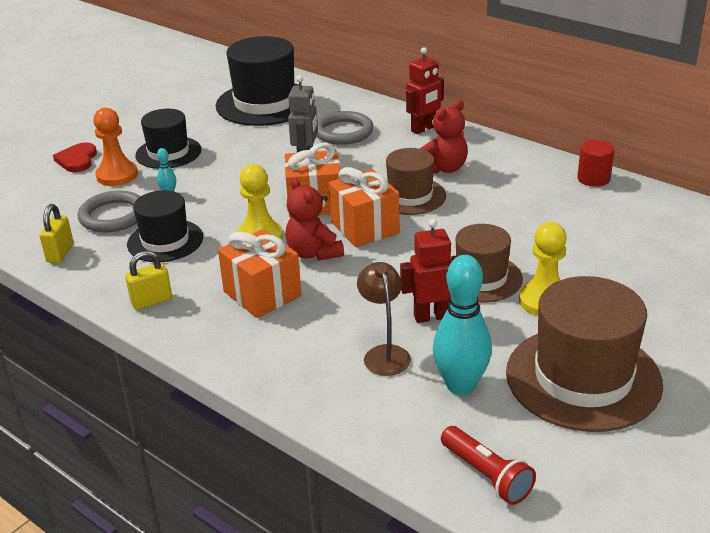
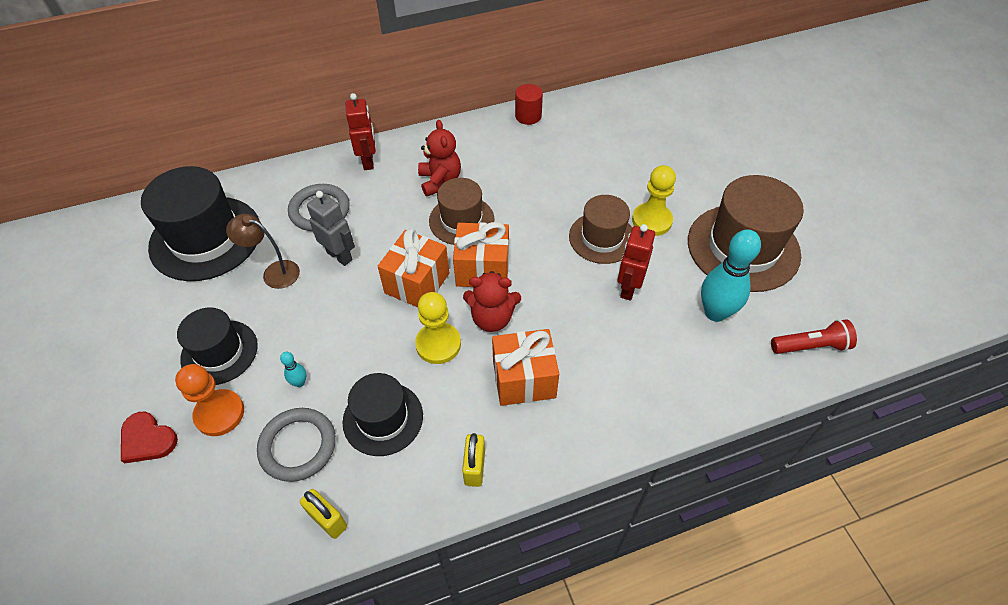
camera: 60 degrees left, 20 degrees up
brown lamp [357,262,411,376] -> brown lamp moved to [226,214,300,289]

